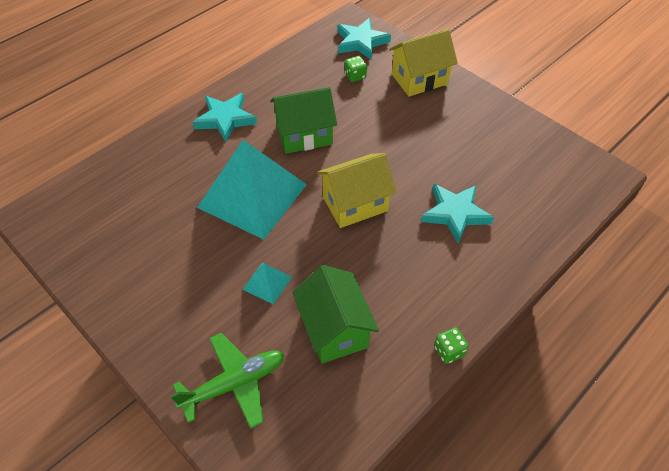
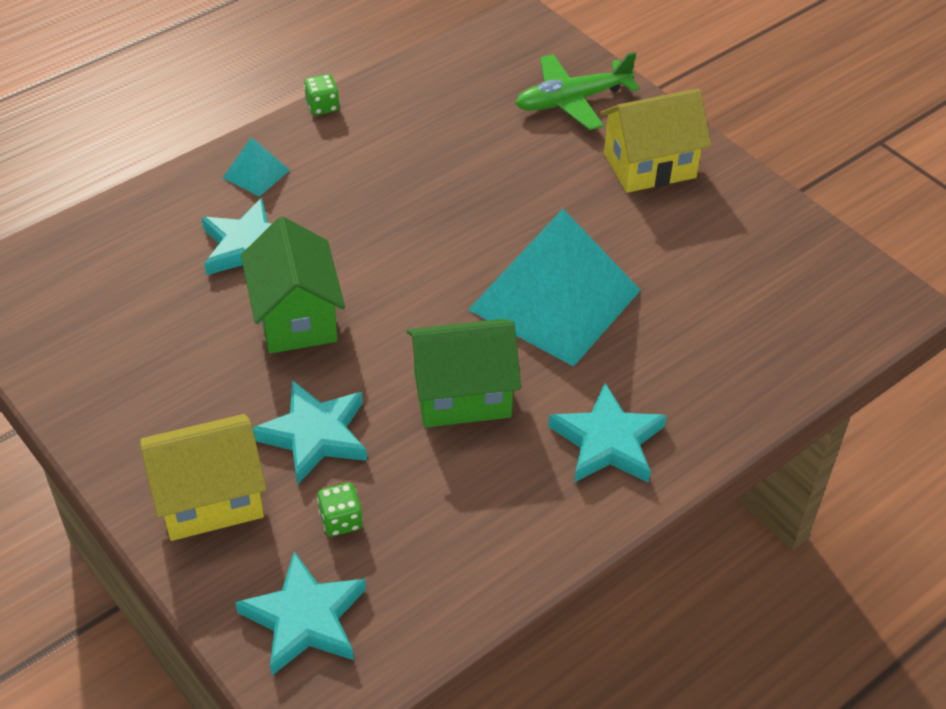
camera: 175 degrees left, 5 degrees down
turquoise pyramid [243,263,292,304] -> turquoise pyramid moved to [223,137,290,197]
green house [292,265,379,364] -> green house moved to [241,216,345,354]
yellow house [317,153,397,228] -> yellow house moved to [600,89,711,193]
none -> turquoise star [253,380,367,485]

